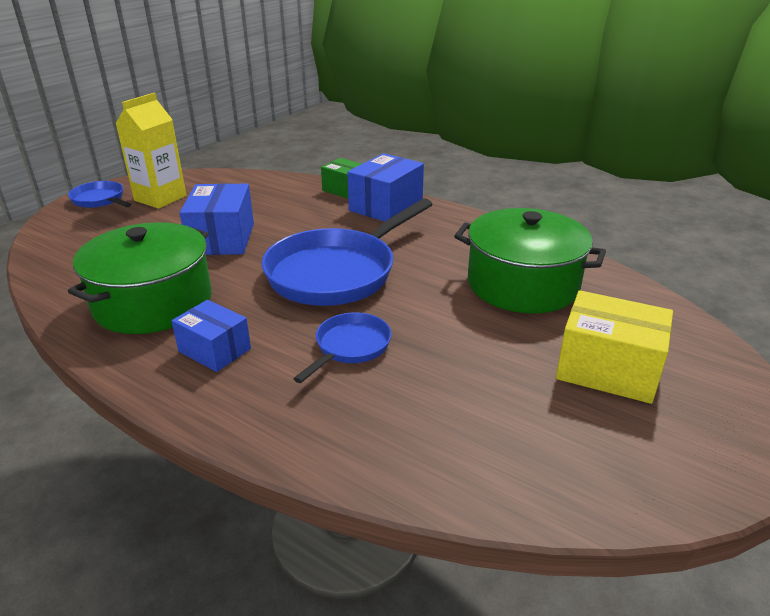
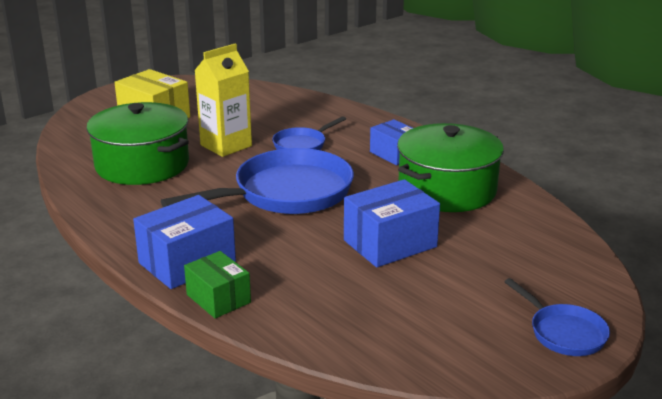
camera: 165 degrees left, 5 degrees down
yellow carton [115,93,186,209] -> yellow carton moved to [194,44,252,157]
blue box [180,183,254,255] -> blue box turned 45 degrees clockwise [344,179,440,267]

